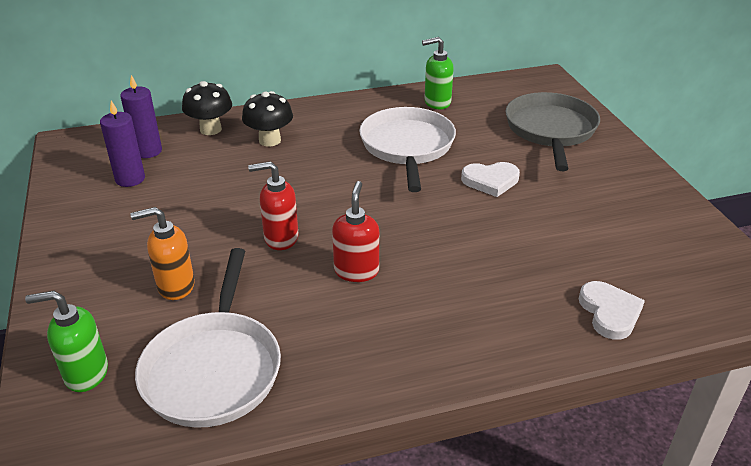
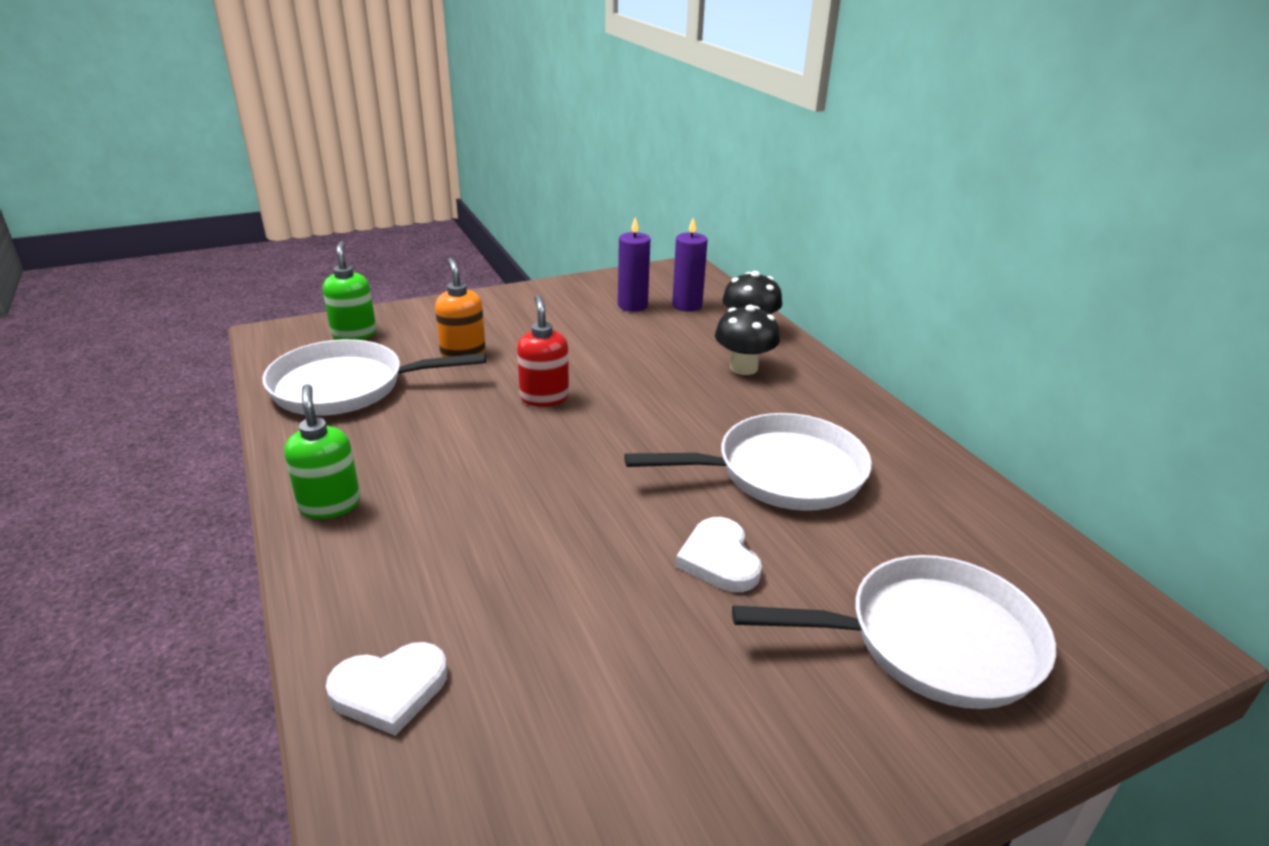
camera: 80 degrees right, 5 degrees down
red soap dispenser [332,181,379,282] -> none
green soap dispenser [422,37,454,109] -> green soap dispenser moved to [284,384,360,519]
grey pan [506,92,600,171] -> white pan [732,555,1056,709]

